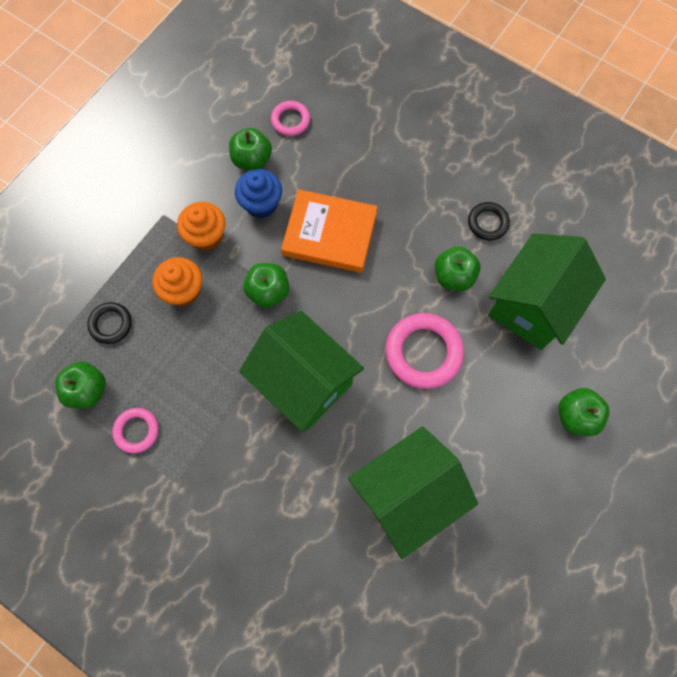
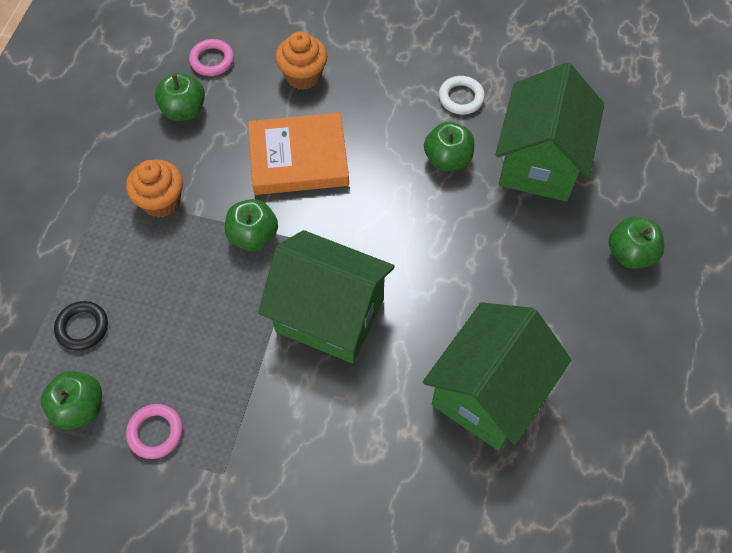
camera: 20 degrees left, 10 degrees down
orange cupcake [152,257,202,306] -> orange cupcake moved to [275,31,327,90]
blue cupcake [235,169,282,218] -> none
pink ring [386,313,464,389] -> none
black ring [468,202,510,241] -> white ring [439,76,485,114]

